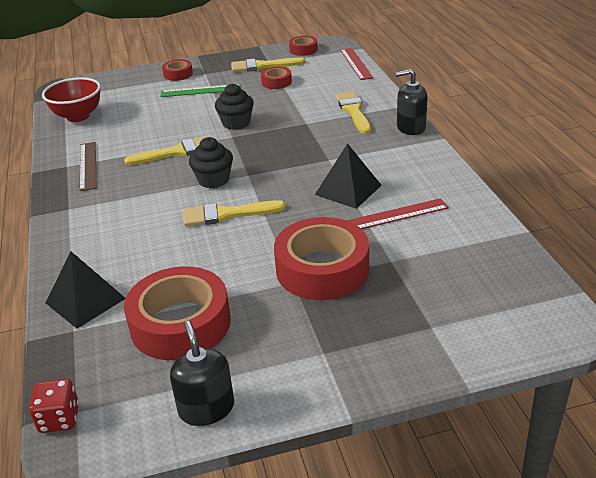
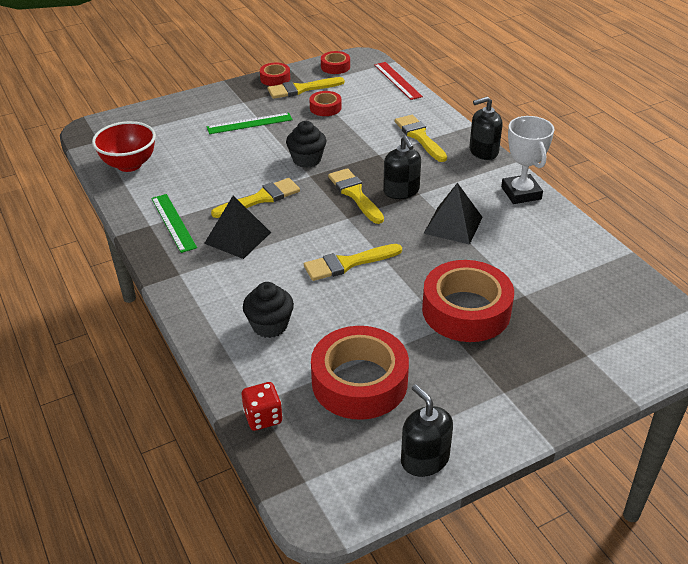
camera: 15 degrees left, 5 degrees up
red dice [29,379,79,433] -> red dice moved to [242,382,282,431]
black pyramid [46,251,126,329] -> black pyramid moved to [204,196,271,259]
brown ruler [80,142,96,191] -> green ruler [151,194,197,253]
red tape [162,59,193,81] -> red tape moved to [260,63,290,86]
black cupcake [189,137,233,188] -> black cupcake moved to [243,282,294,338]
red ruler [346,198,449,229] -> none
none -> yellow brush [328,168,384,224]
none -> black soap dispenser [383,136,421,199]
none -> white trophy [501,116,555,204]

